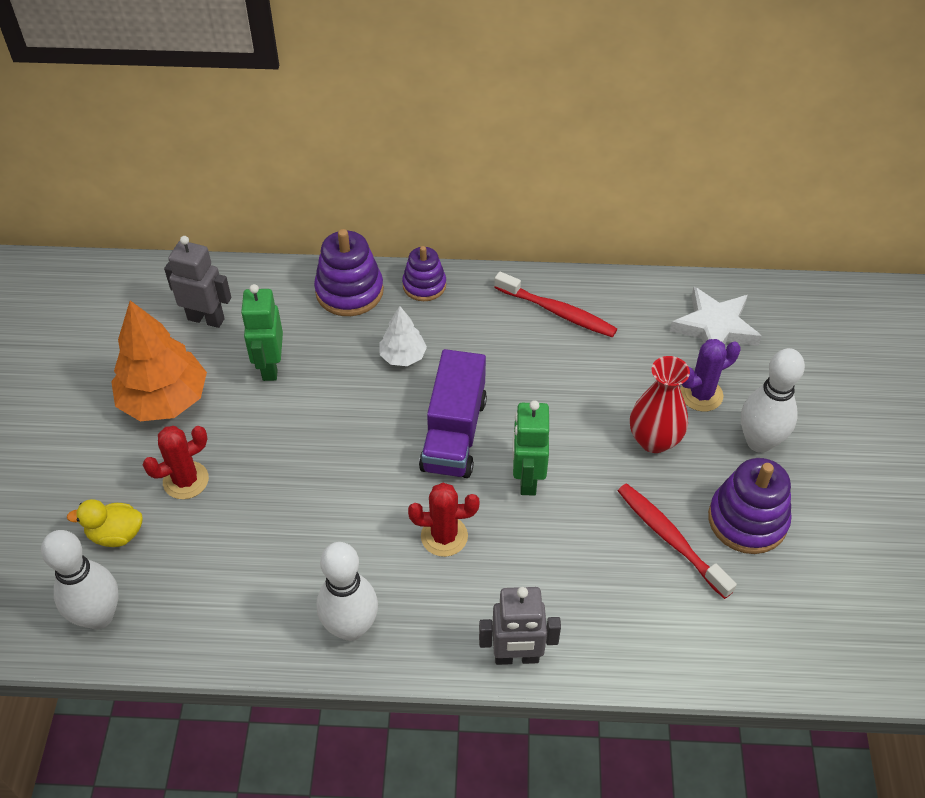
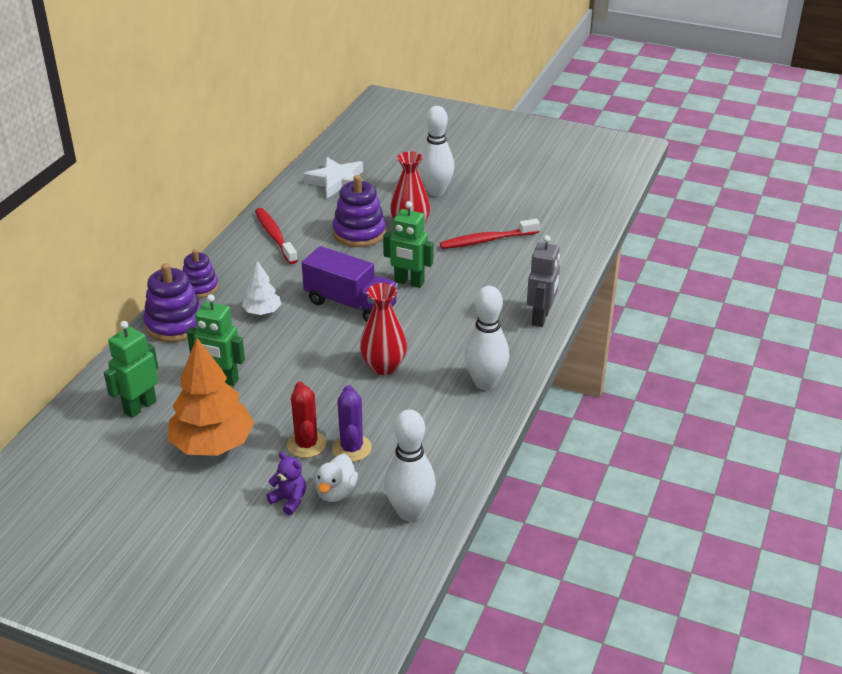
camera: 70 degrees left, 15 degrees down
yellow duck [67,499,143,547] -> white duck [315,454,358,502]
grey robot [164,236,231,328] -> green robot [104,321,158,418]
red cactus [408,483,479,557] -> none
red toothbrush [494,272,617,337] -> red toothbrush turned 75 degrees counterclockwise [255,208,298,264]
purple cactus [680,339,740,412] -> purple cactus moved to [332,385,372,462]
purple stacking toy [708,458,792,554] -> purple stacking toy moved to [333,175,386,247]
none -> purple teddy bear [266,452,306,515]
none -> red vase [360,283,407,375]

